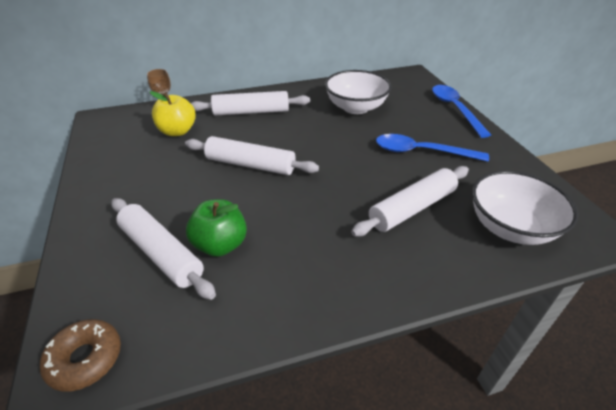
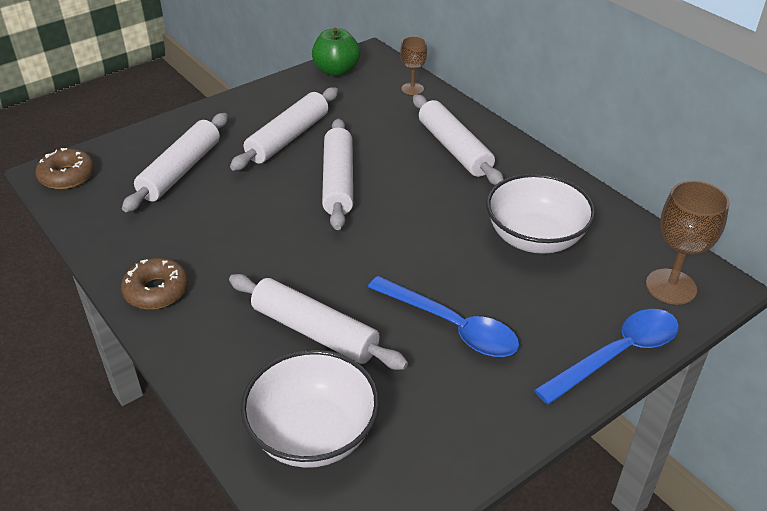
camera: 70 degrees right, 0 degrees up
yellow apple [150,91,196,136] -> none
green apple [186,199,247,257] -> green apple moved to [312,28,360,76]
blue spoon [376,134,489,162] -> blue spoon turned 135 degrees clockwise [368,276,519,357]
none -> brown donut [121,258,189,309]
none -> white rolling pin [230,87,338,171]
none -> brown goblet [646,181,730,305]

